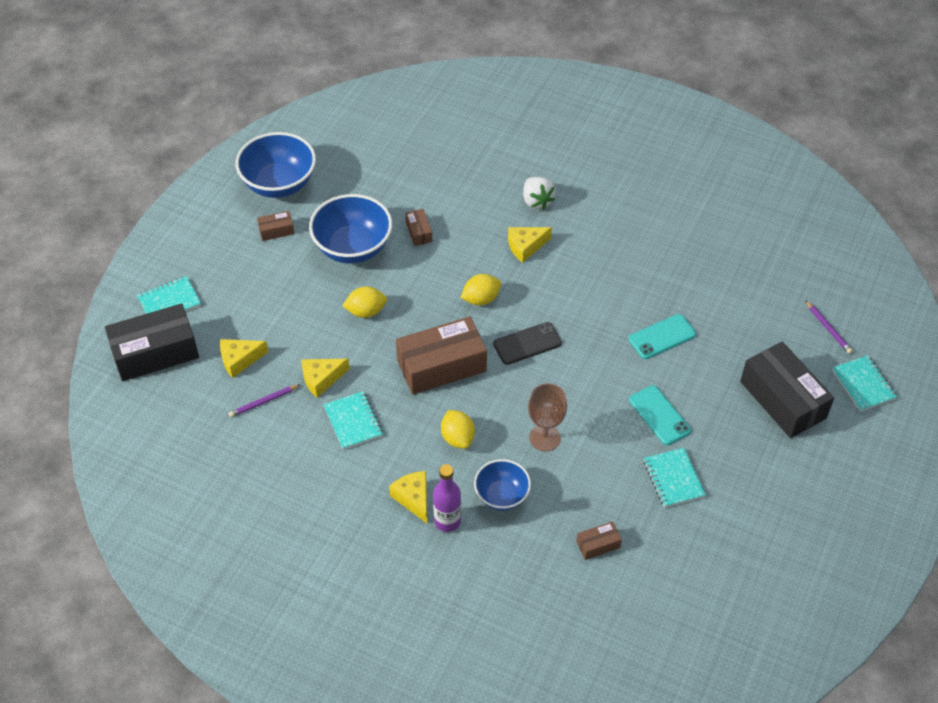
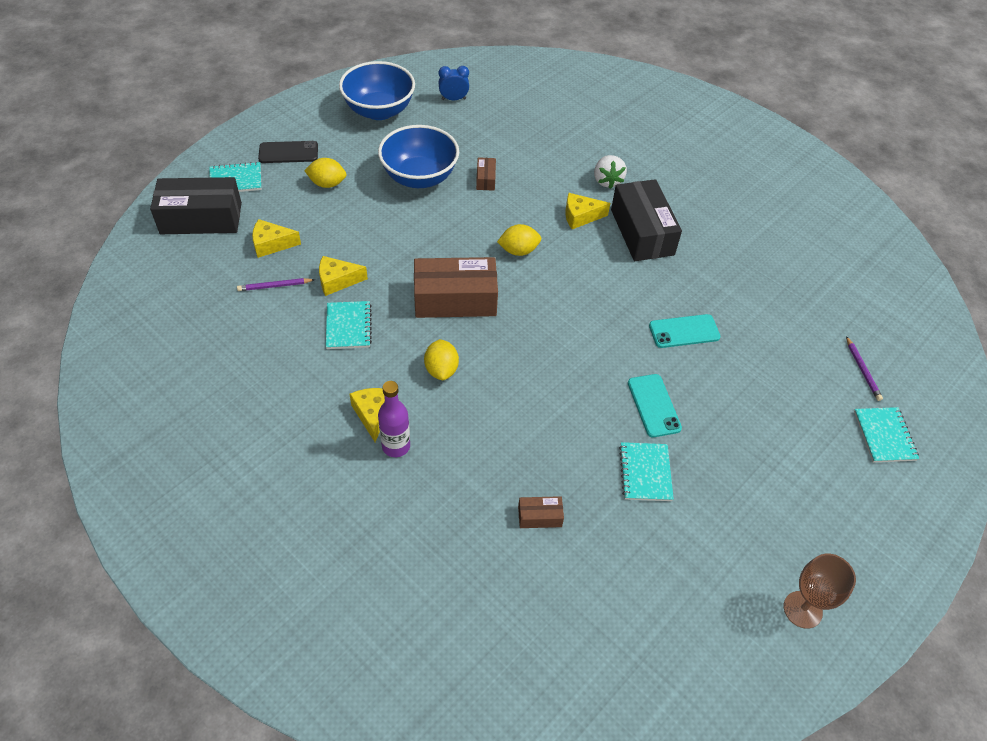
camera: 15 degrees right, 0 degrees up
brown box [257,211,295,241] -> none
yellow lemon [342,286,387,318] -> yellow lemon moved to [304,158,346,188]
blue bowl [474,459,531,511] -> none
black phone [493,322,562,365] -> black phone moved to [258,141,318,163]
brown goblet [528,383,567,452] -> brown goblet moved to [784,554,856,629]
black box [740,342,834,438] -> black box moved to [611,179,682,261]
none -> blue clock [438,66,469,100]

